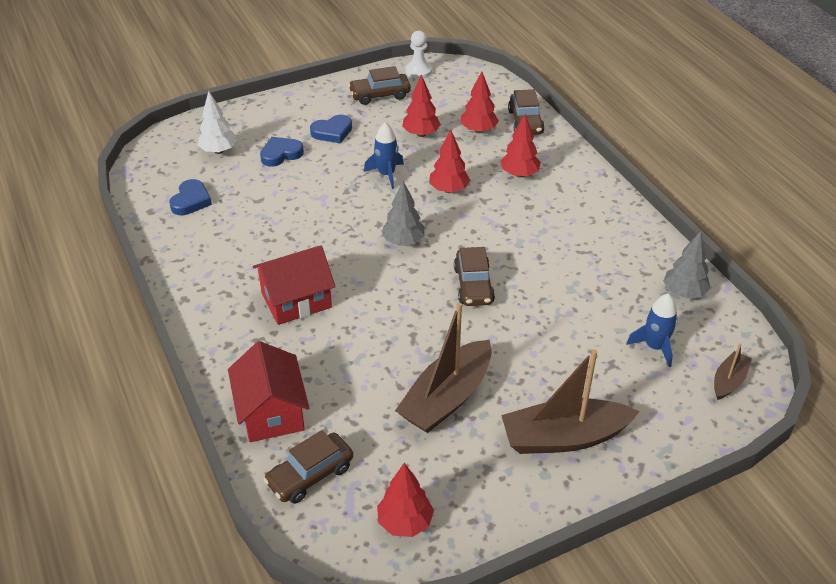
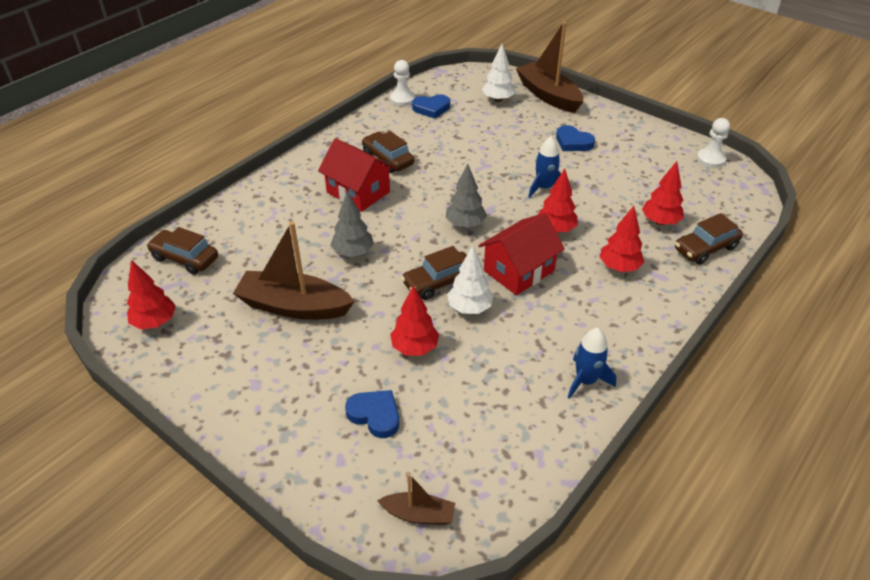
camera: 65 degrees right, 0 degrees up
red house [228,341,309,442] -> red house moved to [479,213,565,296]
blue heart [260,137,304,167] -> blue heart moved to [345,390,399,438]
brown car [348,66,411,105] -> brown car moved to [362,131,414,173]
red tree [402,74,441,137] -> red tree moved to [390,286,439,355]
brown boat [501,349,640,454] -> brown boat moved to [516,22,583,113]
blue rocket [626,294,678,367] -> blue rocket moved to [567,328,616,399]
grey tree [663,231,711,298] -> grey tree moved to [330,192,374,257]
none -> white pawn [390,60,415,106]
none -> white tree [447,246,494,314]

